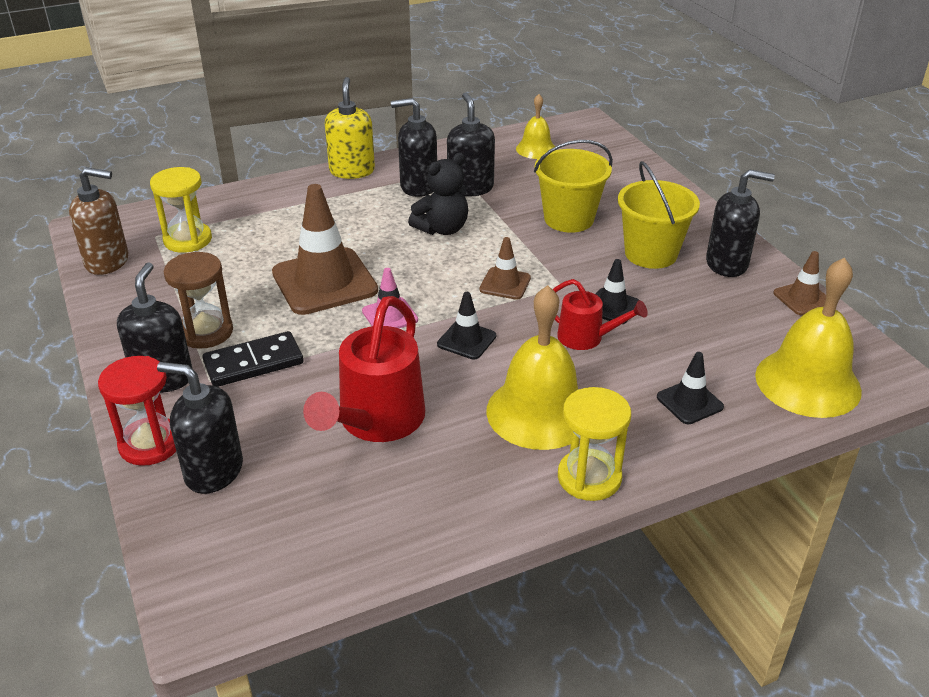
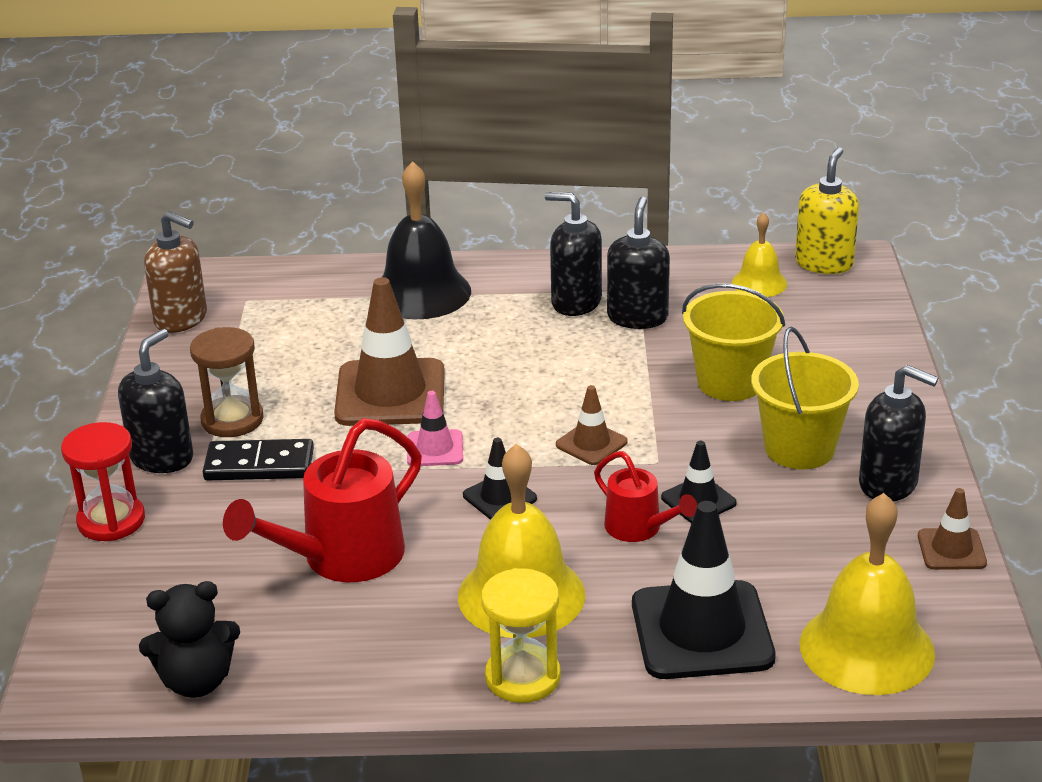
camera: 25 degrees right, 5 degrees down
yellow hourglass [150,167,212,253] -> none
black soap dispenser [157,362,243,494] -> none
yellow soap dispenser [325,77,375,179] -> yellow soap dispenser moved to [795,147,859,274]
black teddy bear [408,153,468,235] -> black teddy bear moved to [139,581,240,698]
black traffic cone [657,352,724,424] -> black traffic cone [632,501,776,679], size x2.01
none -> black bell [382,161,471,319]

